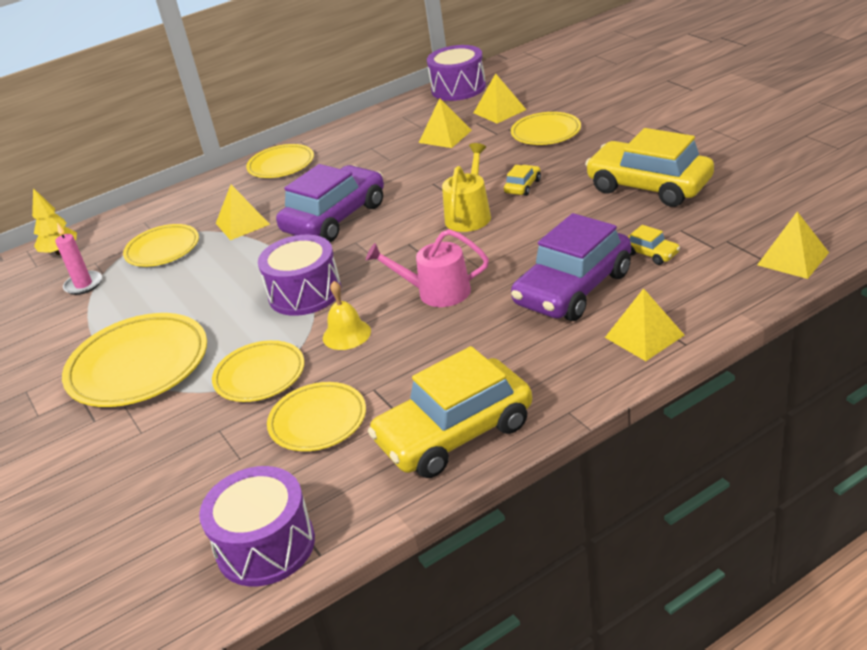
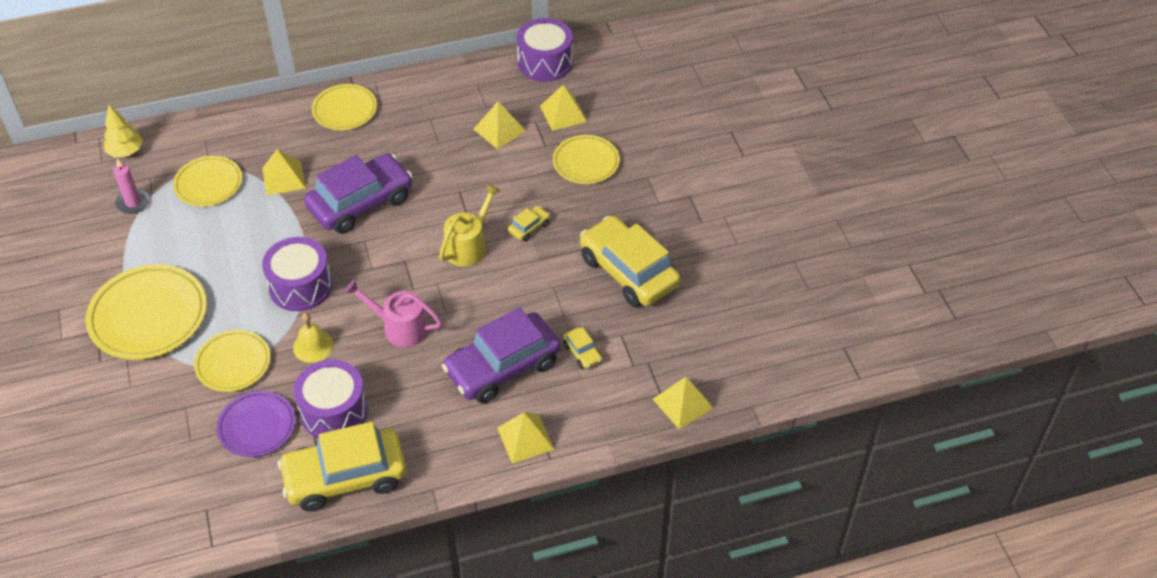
camera: 10 degrees right, 15 degrees up
purple drum [199,466,315,586] -> purple drum moved to [293,359,368,438]
yellow plate [267,382,366,451] -> purple plate [217,391,296,457]

